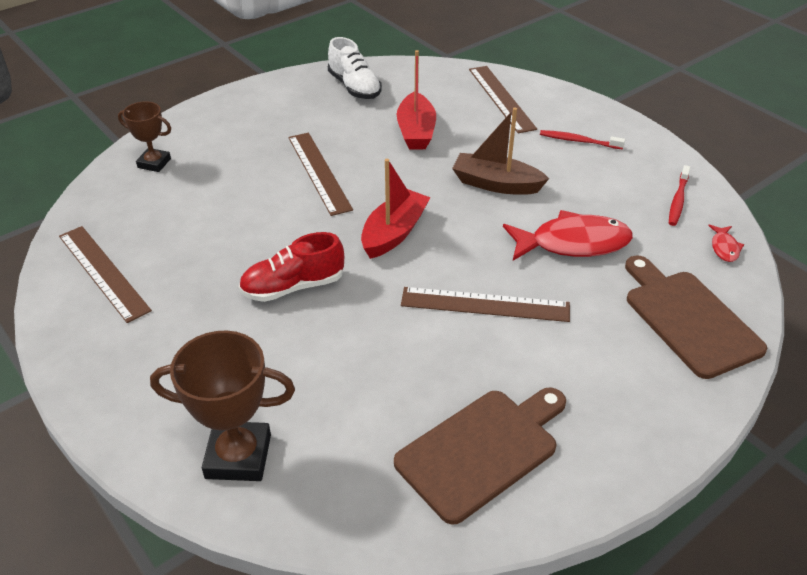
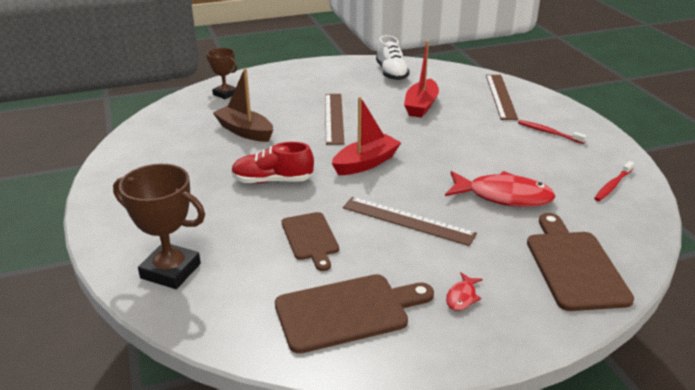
camera: 20 degrees right, 10 degrees down
brown ruler [59,226,152,323] -> none
brown boat [452,108,549,195] -> brown boat moved to [213,68,273,142]
red fish [708,225,744,262] -> red fish moved to [446,273,483,311]
none -> brown cutting board [282,212,339,271]

